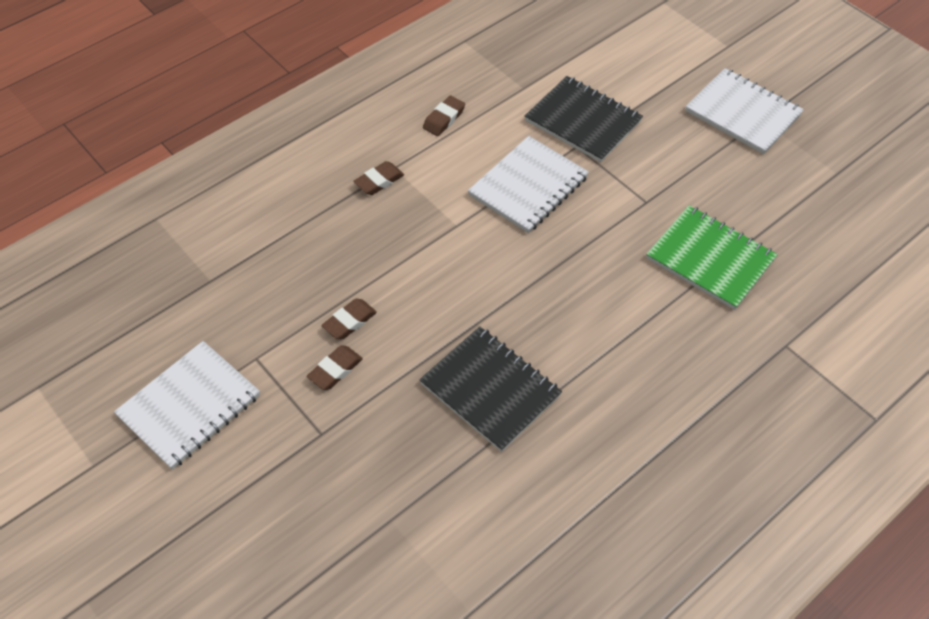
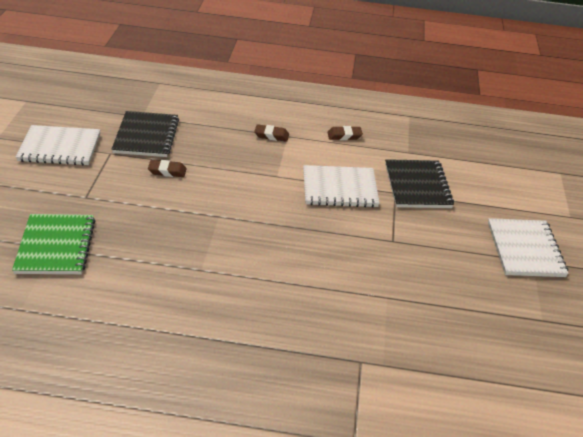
camera: 45 degrees right, 15 degrees down
brown eraser [307,346,363,390] -> none
black notebook [419,326,562,452] -> black notebook moved to [112,111,179,157]
green notebook [646,205,778,310] -> green notebook moved to [12,214,95,274]

